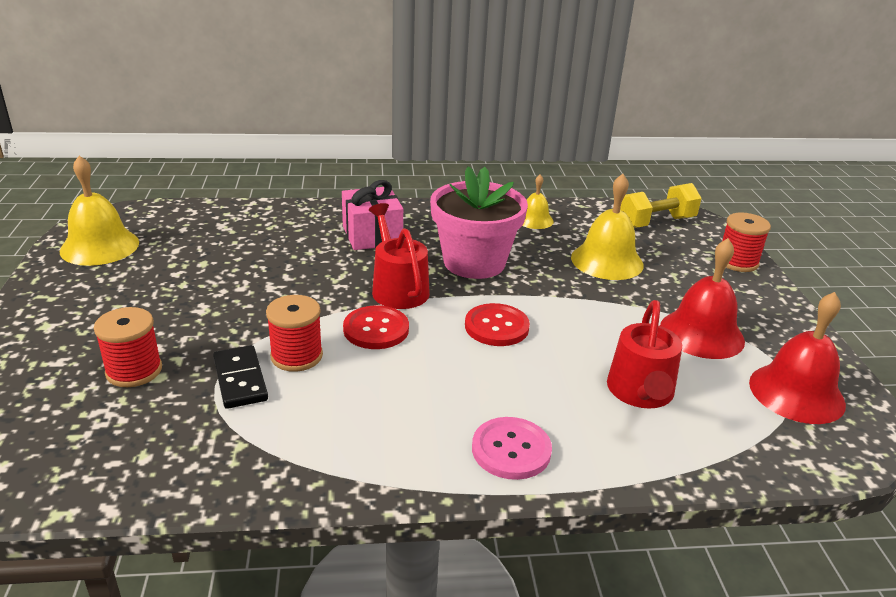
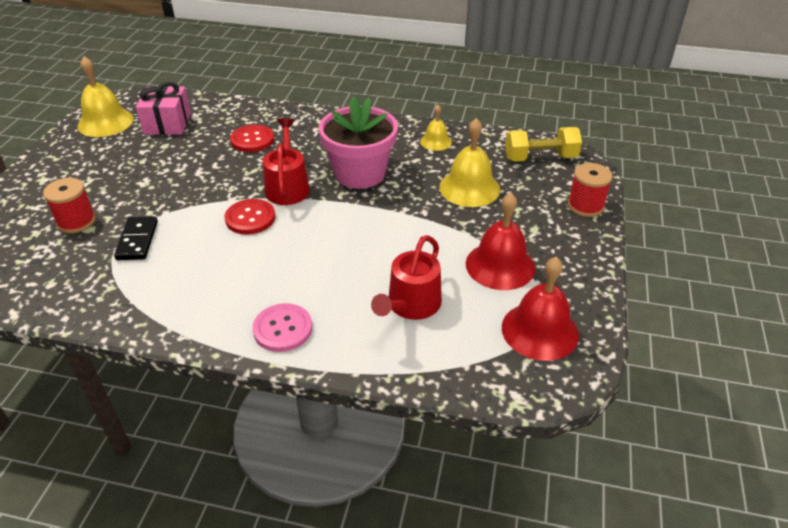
camera: 20 degrees right, 10 degrees up
red spool [266,295,323,372] -> none
pink gift [342,180,403,250] -> pink gift moved to [136,82,191,135]
red button [465,303,530,346] -> red button moved to [230,125,274,152]

